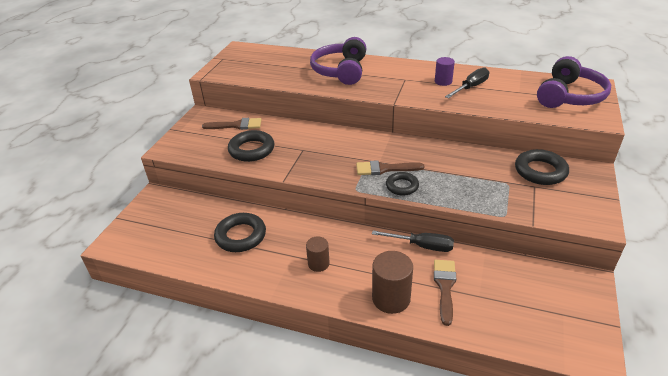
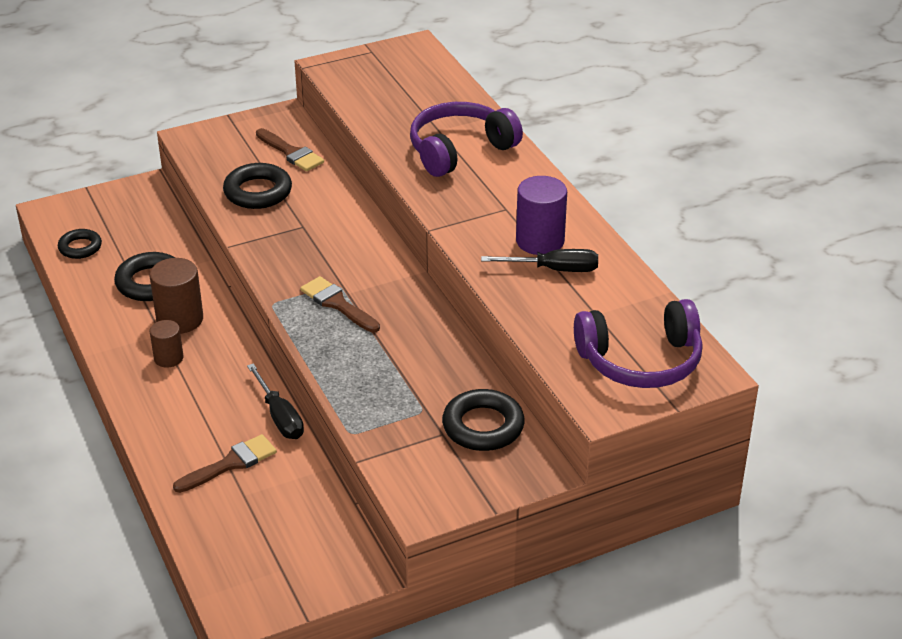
camera: 45 degrees right, 0 degrees up
brown cylinder [372,251,413,314] -> brown cylinder moved to [150,258,203,334]
black ring [386,172,419,196] -> black ring moved to [58,229,102,259]
purple cylinder [435,57,455,86] -> purple cylinder [516,176,567,255], size x1.63

